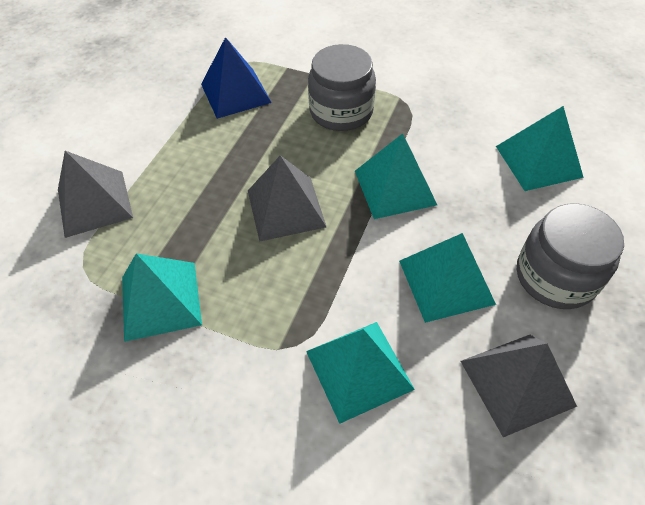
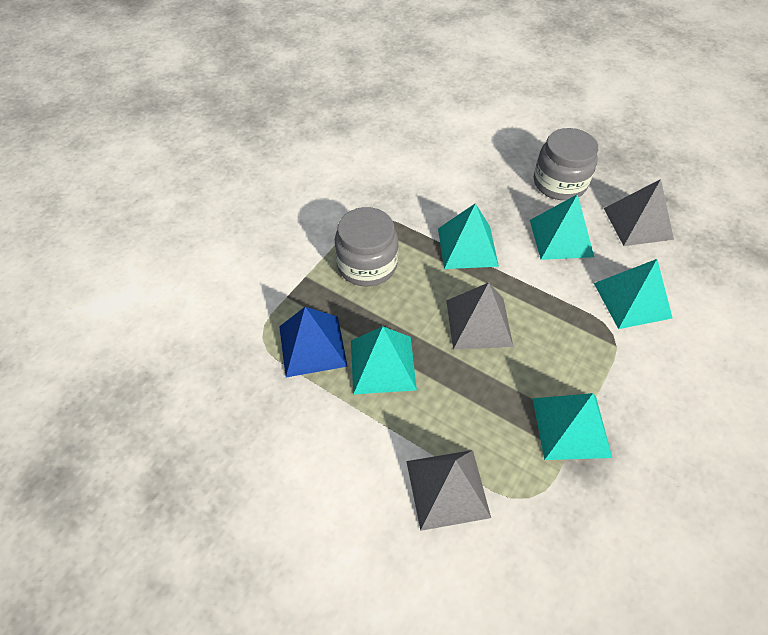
camera: 80 degrees left, 0 degrees up
turquoise pyramid [496,106,584,191] -> turquoise pyramid moved to [351,326,417,394]

